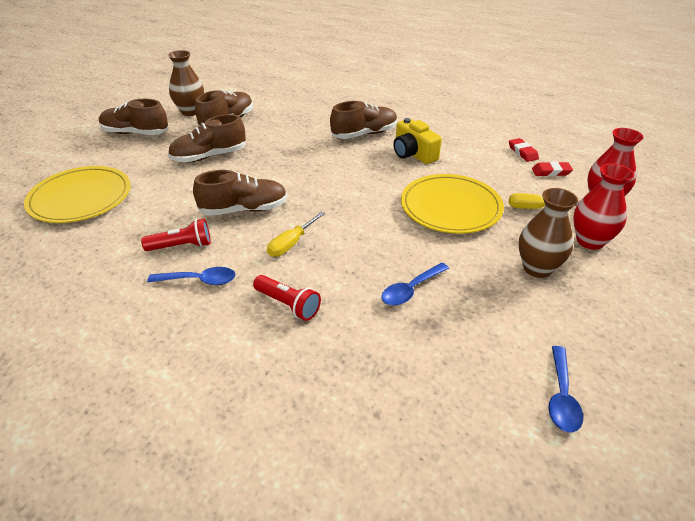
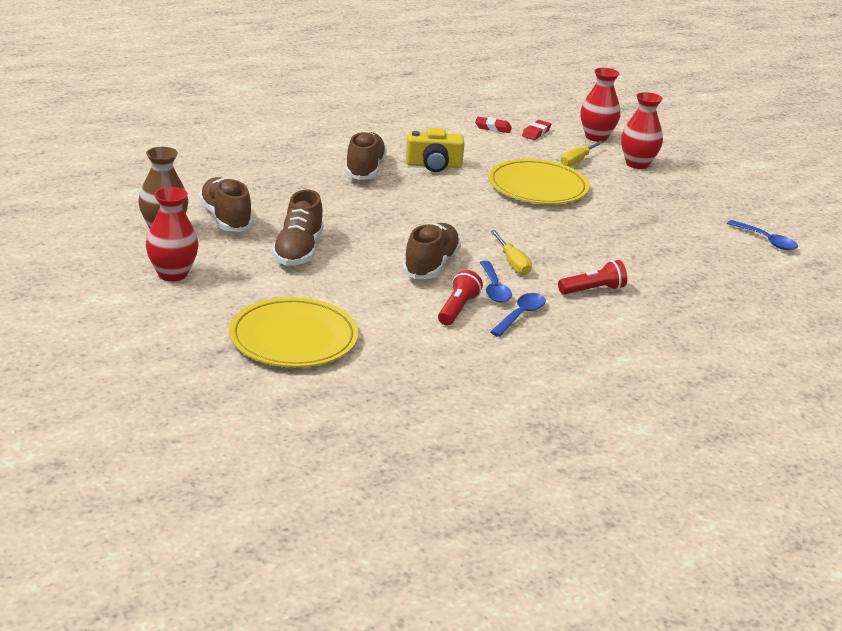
camera: 60 degrees left, 10 degrees down
brown shoe [99,99,168,135] -> red vase [146,187,199,281]
blue spoon [381,263,449,306] -> blue spoon moved to [480,261,512,303]
brown vase [519,188,578,278] -> none

